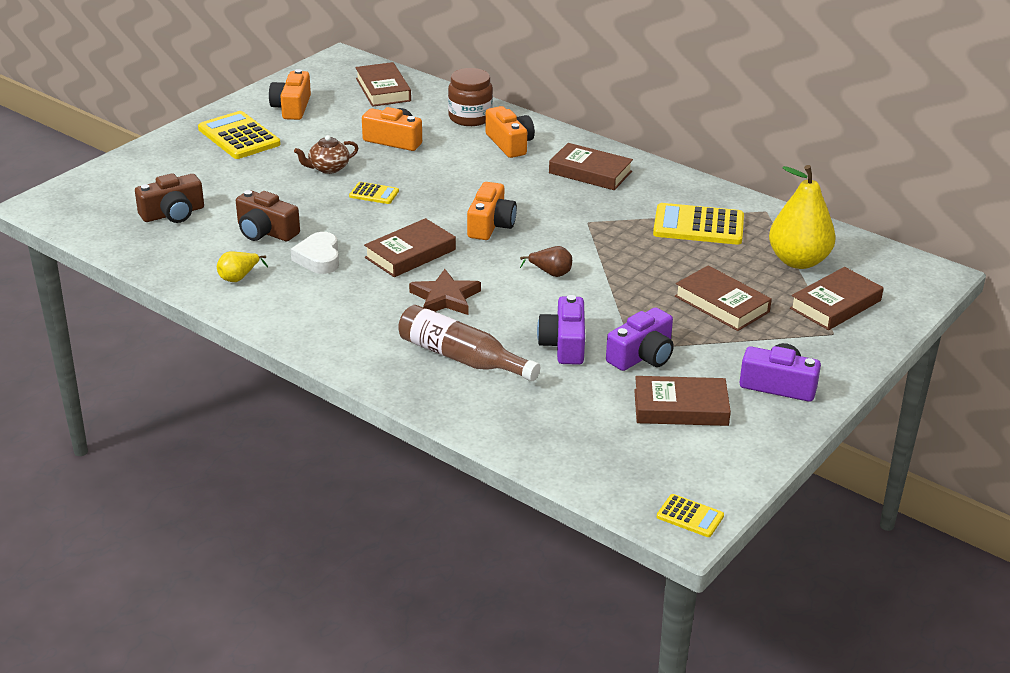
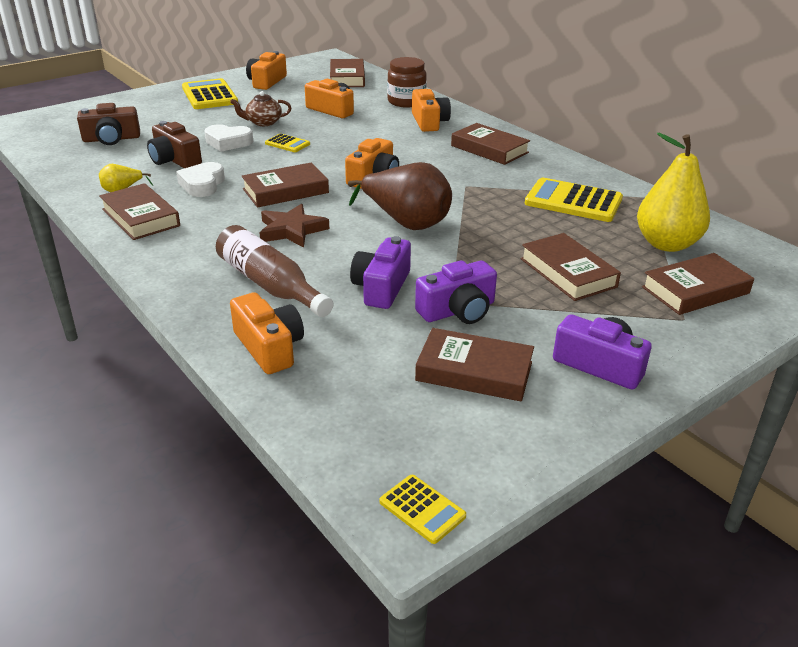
camera: 15 degrees right, 0 degrees up
brown pear [520,246,572,277] -> brown pear [348,162,452,230], size x2.13
none -> brown book [99,183,180,240]
none -> white heart [205,124,253,152]
none -> orange camera [230,292,304,374]

